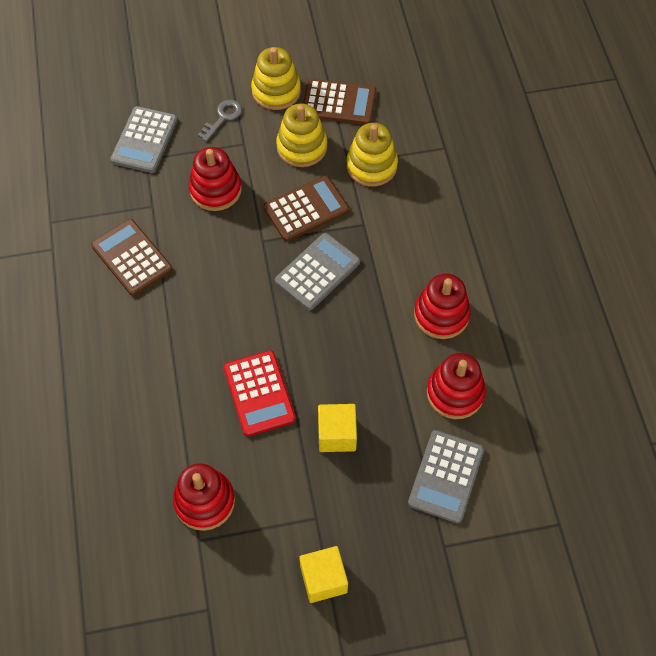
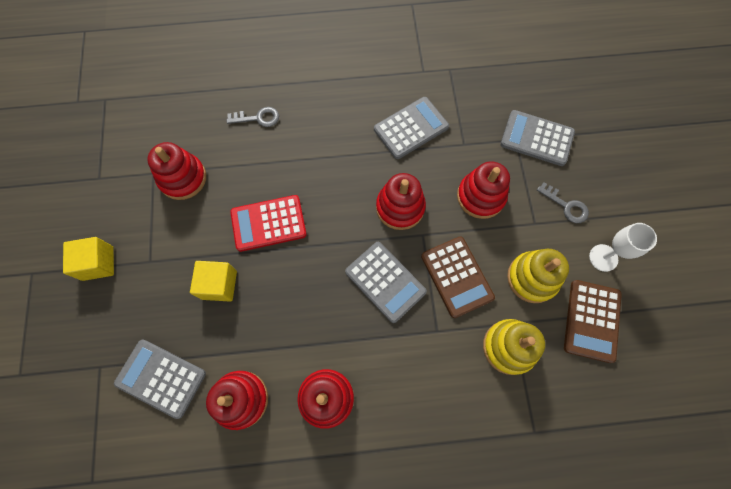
camera: 95 degrees right, 10 degrees up
brown calculator [91,219,173,296] -> grey calculator [374,97,449,159]
yellow stacking toy [251,47,301,110] -> white goblet [589,223,657,272]
none -> grey key [226,107,279,127]
none -> red stacking toy [376,173,426,230]

